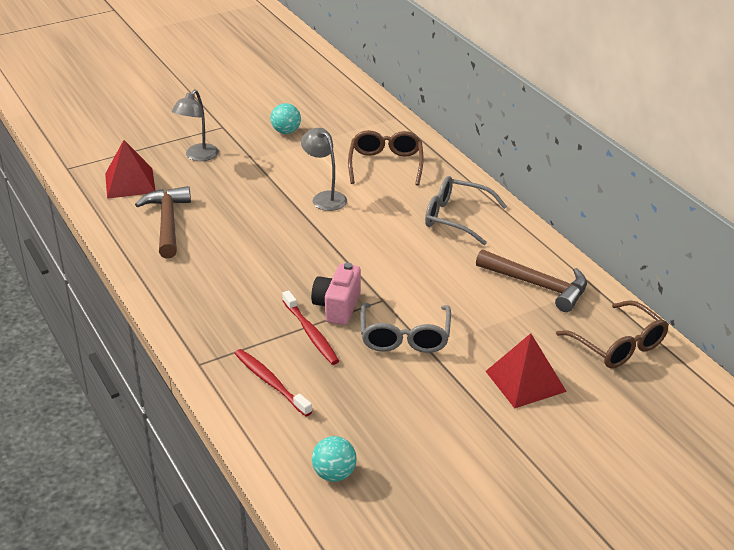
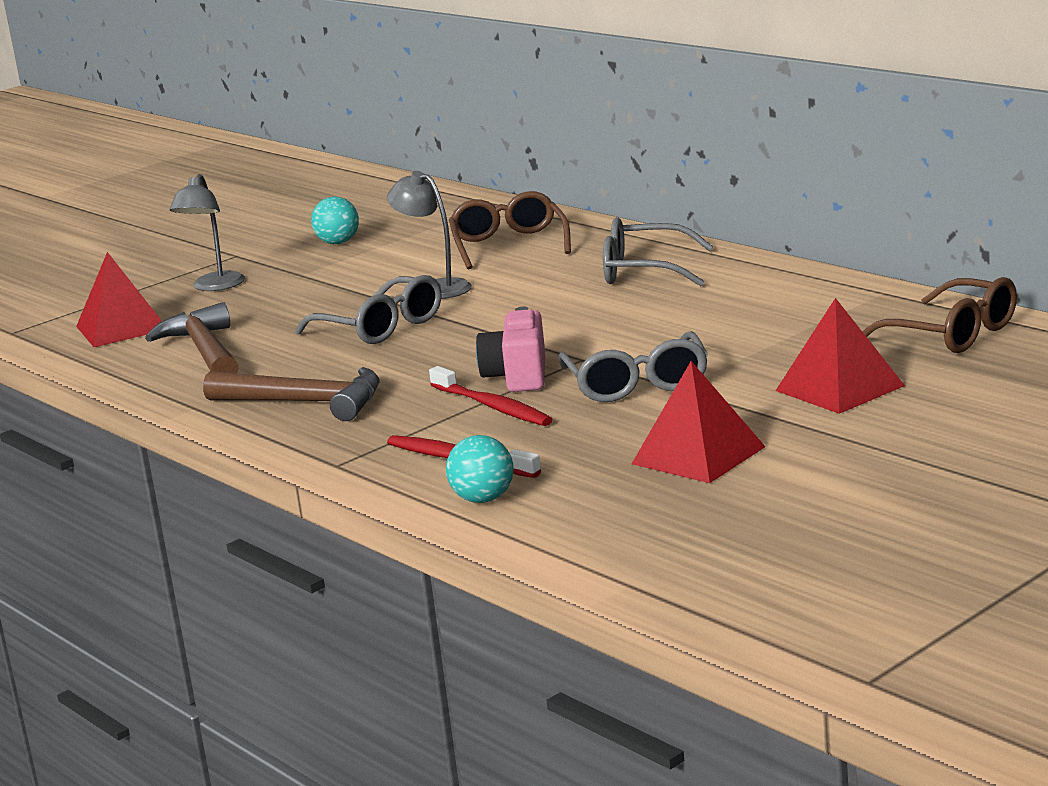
camera: 10 degrees left, 15 degrees down
turquoise ball [312,436,357,482] -> turquoise ball moved to [446,435,514,503]
brown hammer [476,250,587,312] -> brown hammer moved to [203,367,380,421]
none -> grey glasses [295,275,442,344]
none -> red pyramid [632,361,766,483]

